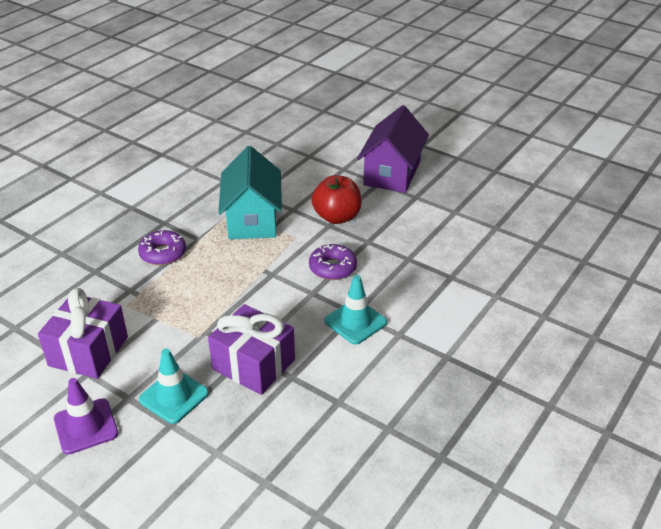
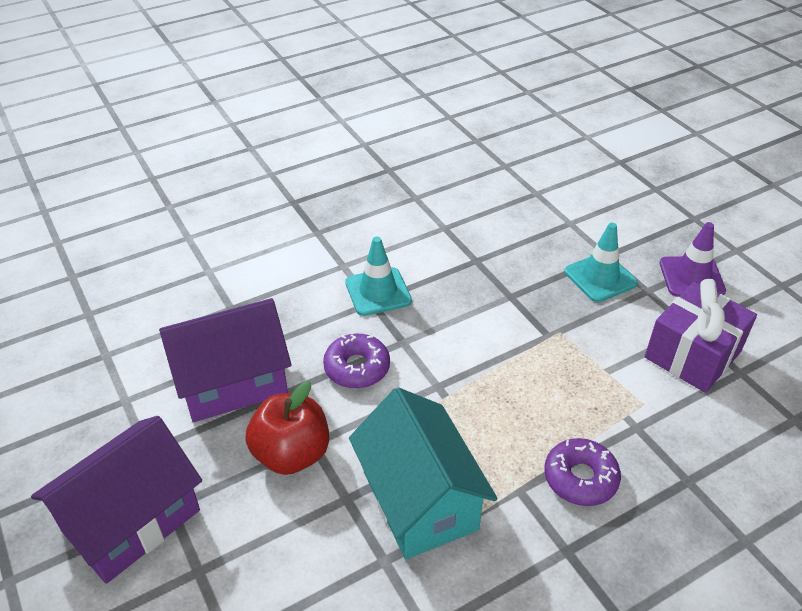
camera: 155 degrees left, 5 degrees up
purple gift [208,304,295,395] -> none
turquoise house [218,146,282,239] -> turquoise house turned 45 degrees counterclockwise [349,387,498,559]
none -> purple house [159,298,292,422]

